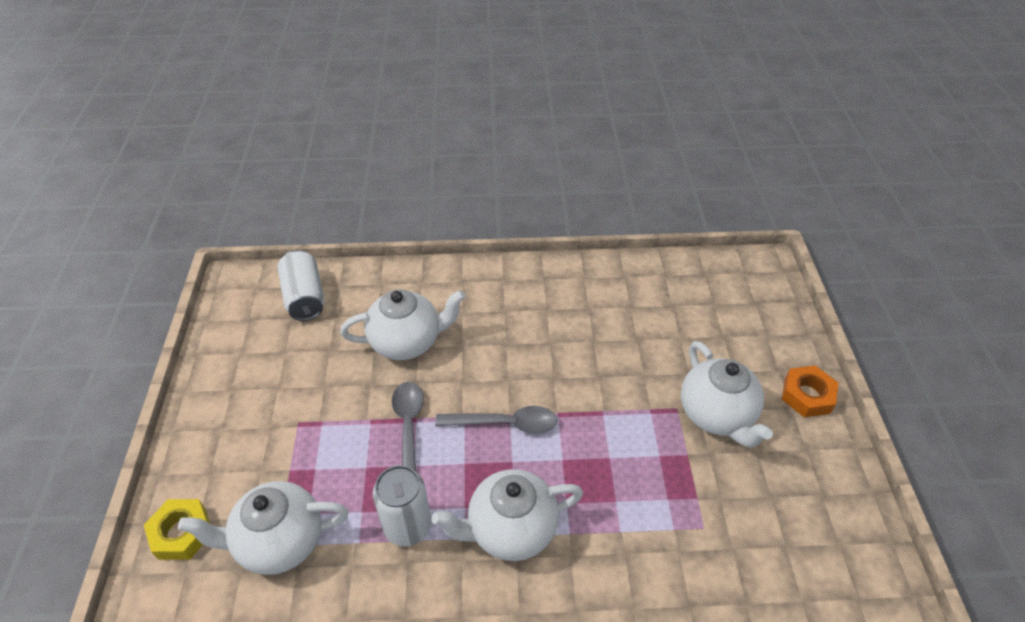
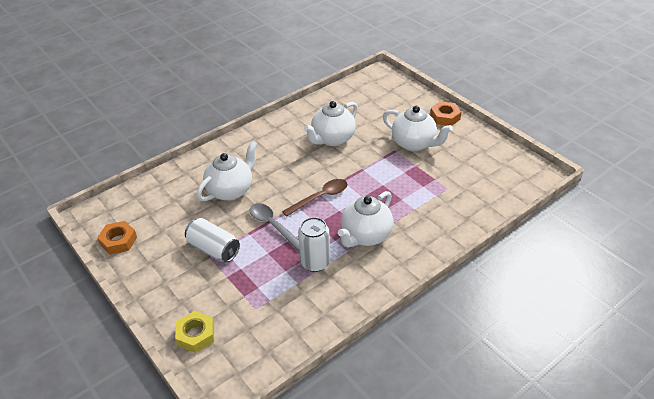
camera: 35 degrees left, 5 degrees down
white teapot [178,481,349,575] -> white teapot moved to [304,101,358,146]
white can [278,250,325,321] -> white can moved to [185,218,240,262]
grey spoon [435,406,557,434] -> brown spoon [282,179,347,217]
none -> orange nut [97,221,137,255]

